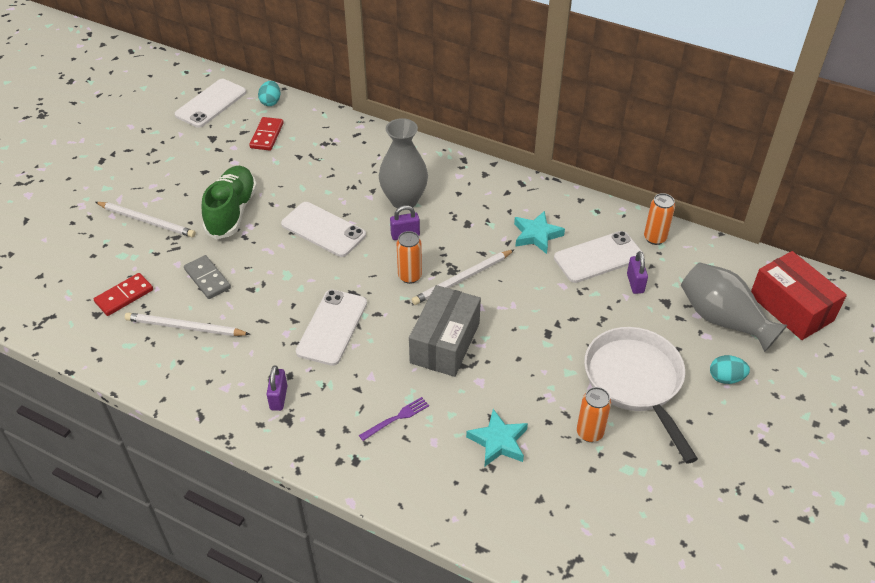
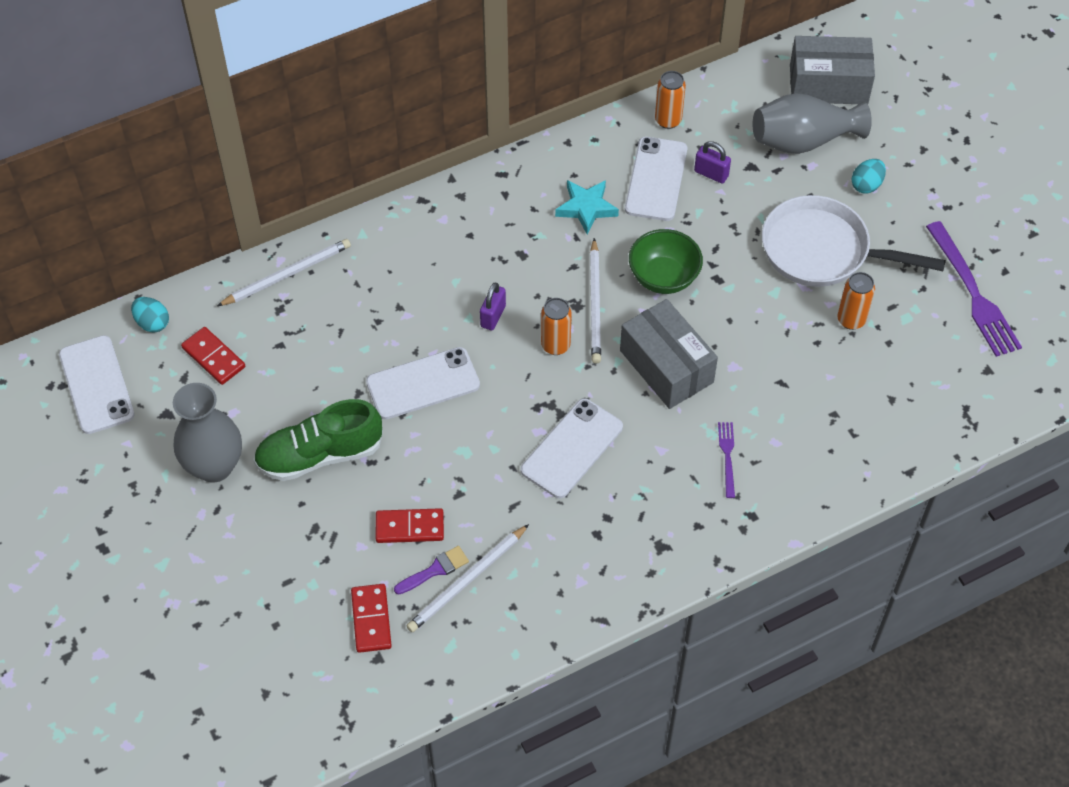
camera: 55 degrees left, 10 degrees up
white pencil [95,202,196,238] -> white pencil moved to [217,239,351,306]
grey domino [184,255,231,299] -> red domino [376,508,444,543]
green shoe [202,166,257,240] -> green shoe turned 60 degrees counterclockwise [253,399,383,481]
purple padlock [267,365,287,411] -> none
white phone [296,289,367,366] -> white phone turned 75 degrees clockwise [521,399,623,498]
grey vase [379,118,428,209] -> grey vase moved to [173,383,242,483]
turquoise star [466,409,528,467] -> none
red box [751,251,847,340] -> grey box [790,36,875,104]
none -> purple brush [394,546,469,595]
none -> green bowl [629,229,703,294]
none -> purple fork [926,221,1022,357]

